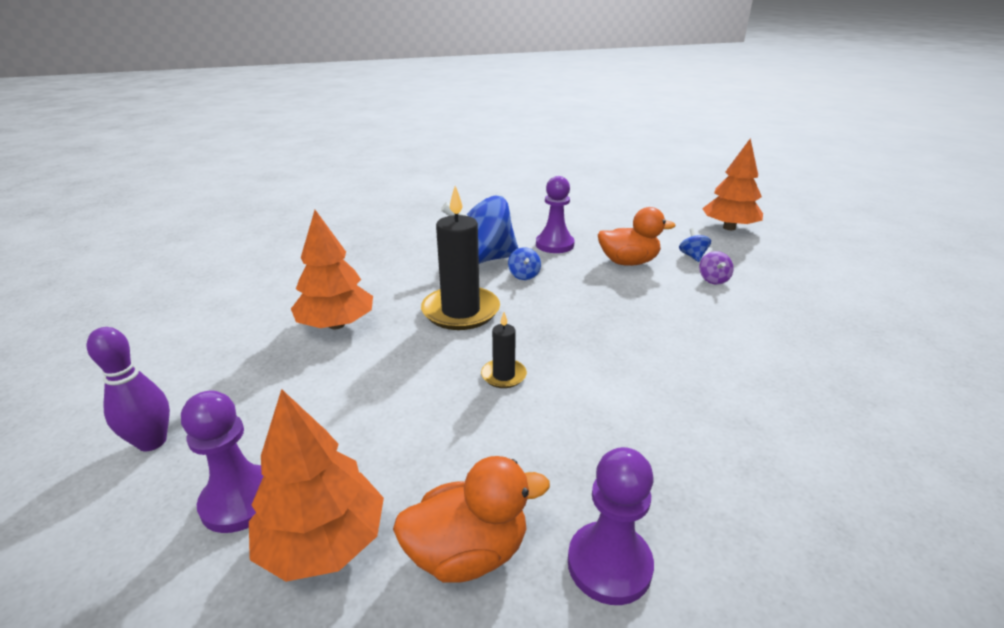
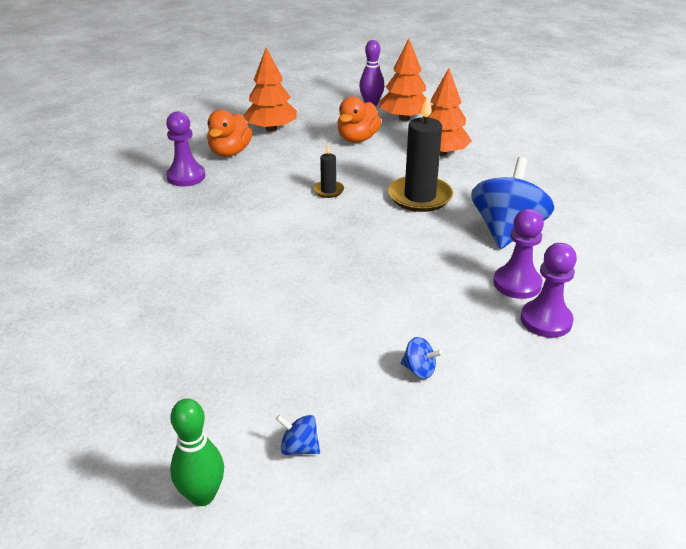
camera: 120 degrees right, 5 degrees up
purple pawn [181,391,263,533] -> purple pawn moved to [521,243,577,338]
blue spinning top [508,247,541,280] -> blue spinning top moved to [276,415,320,455]
orange duck [598,207,676,266] -> orange duck moved to [338,96,381,143]
purple spinning top [699,251,734,285] -> none
orange tree [702,138,763,230] -> orange tree moved to [380,39,432,121]
none -> green bowling pin [170,398,224,506]

